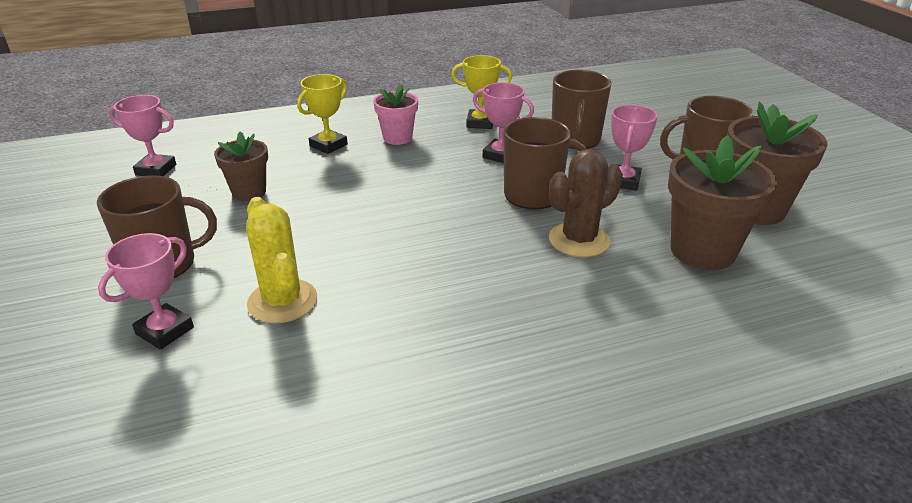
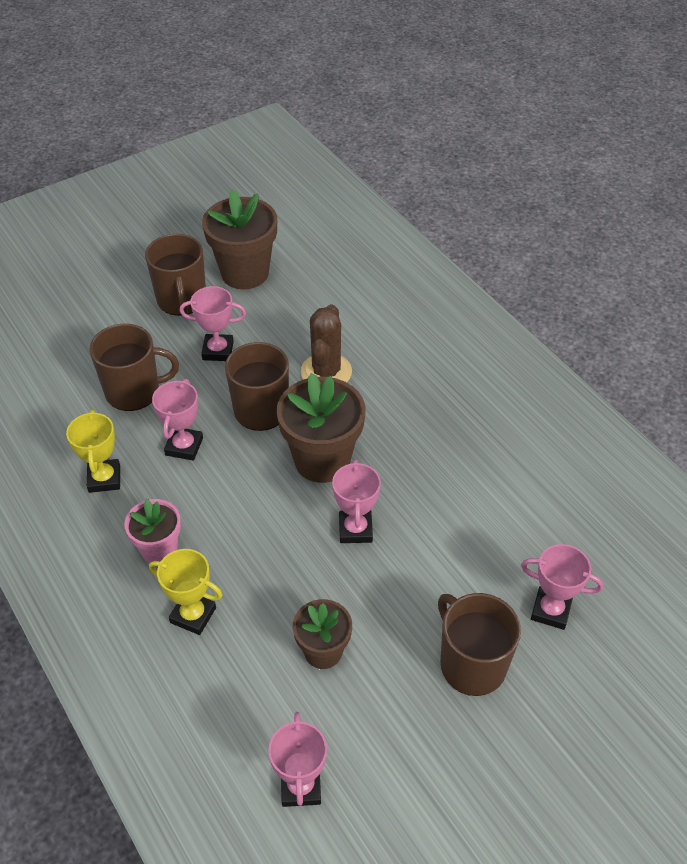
camera: 105 degrees left, 15 degrees up
yellow cactus [246,197,317,323] -> none
brown cactus [549,149,623,257] -> brown cactus turned 60 degrees clockwise [301,304,352,382]
brown flower pot [668,135,777,270] -> brown flower pot moved to [277,373,365,483]
none -> pink trophy [332,459,381,543]

